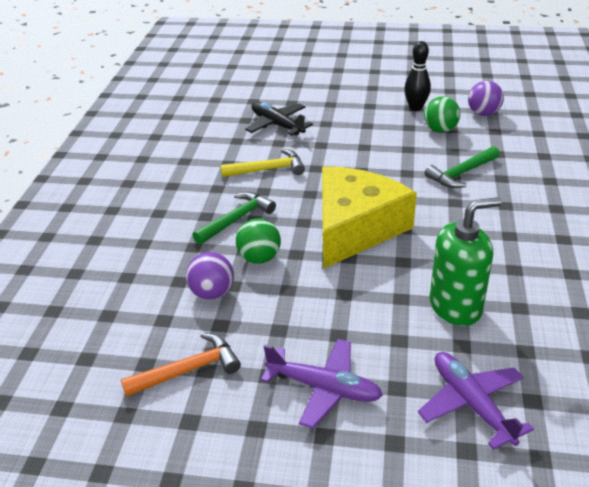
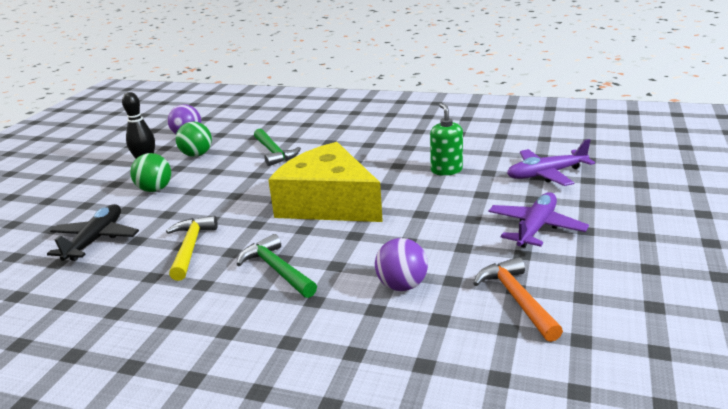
camera: 80 degrees left, 10 degrees down
green ball [236,218,281,264] -> green ball moved to [130,153,171,192]
black plane [245,102,313,136] -> black plane turned 135 degrees clockwise [47,204,139,261]
green soap dispenser [430,197,502,326] -> green soap dispenser [430,103,463,176], size x0.67

